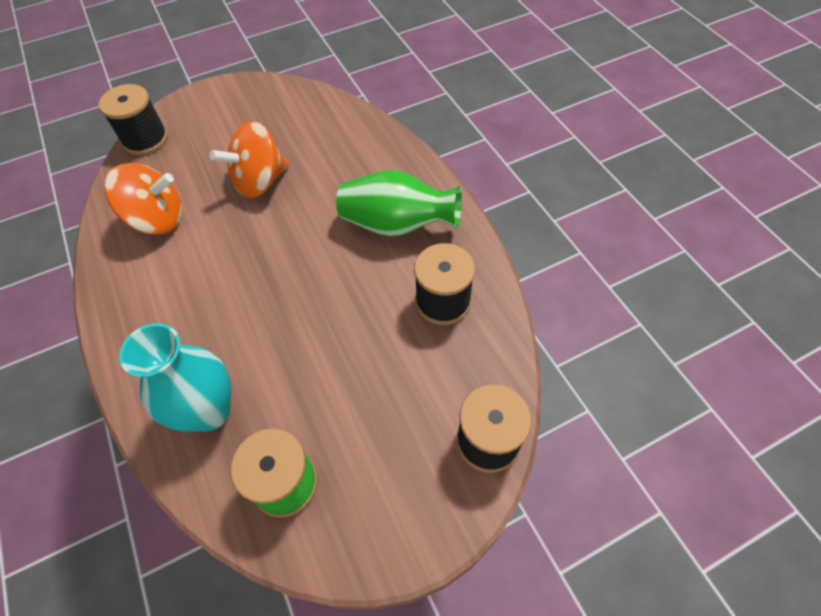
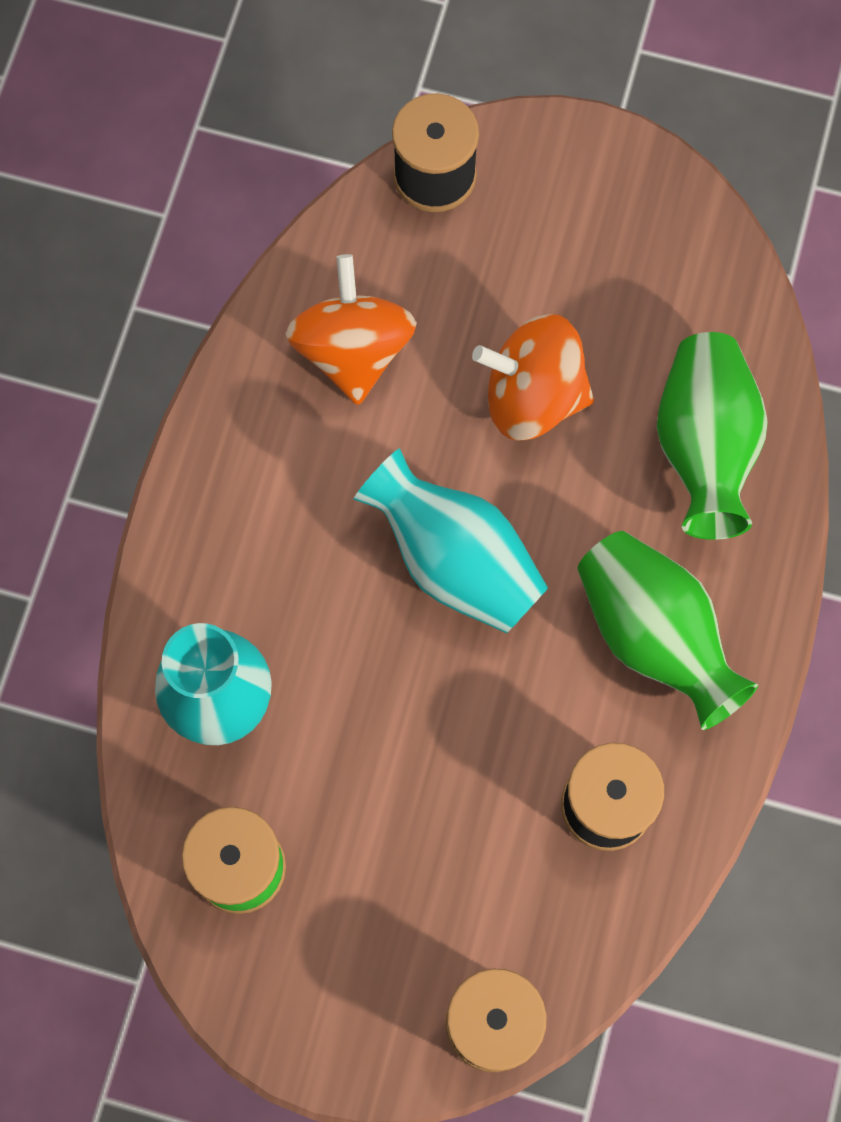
camera: 40 degrees right, 15 degrees up
orange spinning top [104,163,182,235] -> orange spinning top turned 135 degrees counterclockwise [286,254,417,405]
none -> turquoise vase [353,448,548,633]
none -> green vase [657,332,768,540]

